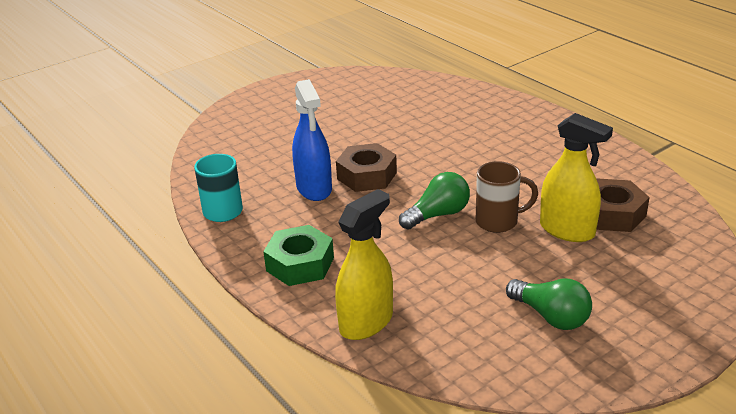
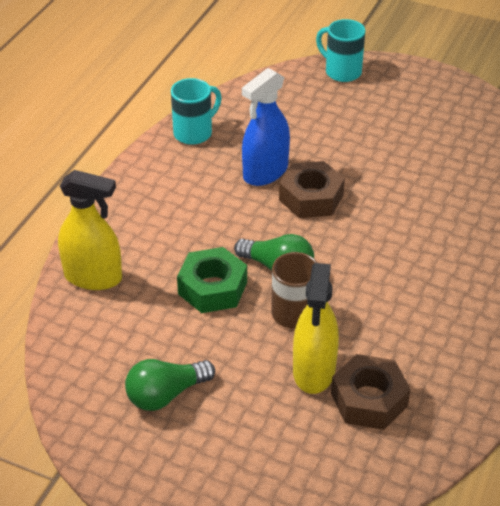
camera: 60 degrees right, 10 degrees up
green nut [263,225,334,286] -> green nut moved to [177,247,247,313]
green light bulb [506,279,592,330] -> green light bulb turned 45 degrees clockwise [125,359,215,411]
none -> turquoise mug [316,19,365,82]

